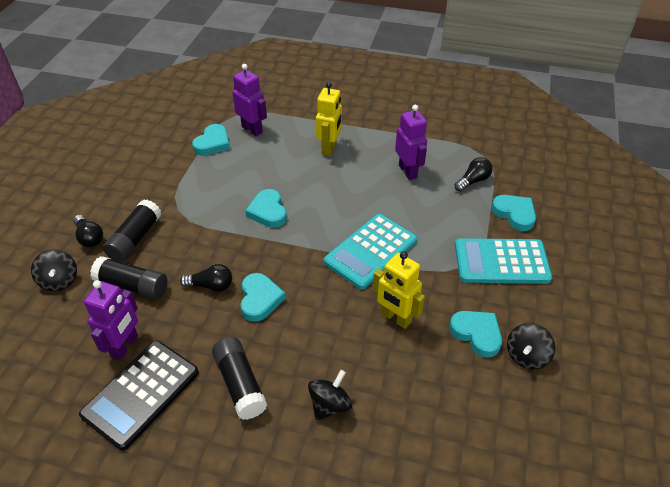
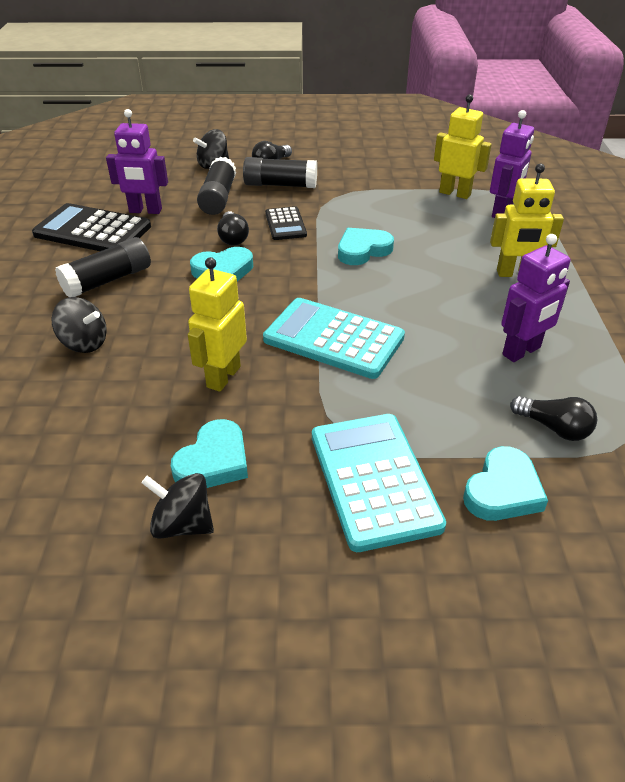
camera: 75 degrees right, 5 degrees down
turquoise heart [192,124,230,156] -> yellow robot [434,94,492,199]
none -> black calculator [265,206,307,240]

